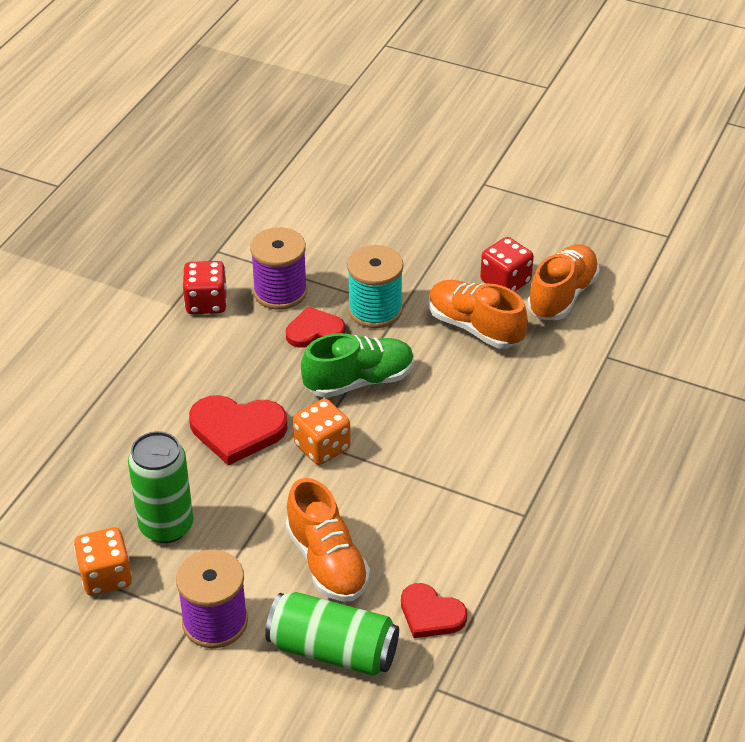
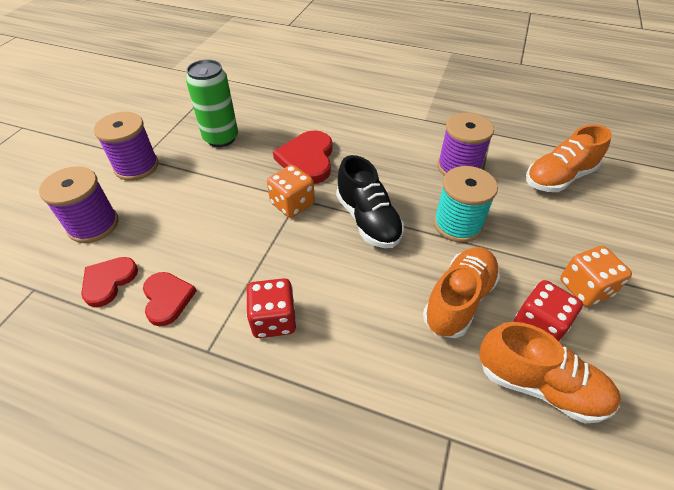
camera: 85 degrees right, 5 degrees up
orange dice [74,527,132,596] -> orange dice moved to [560,246,632,306]
red dice [183,261,227,314] -> red dice moved to [246,278,297,338]
green can [265,592,399,676] -> purple spool [39,166,118,243]
red heart [286,307,345,348] -> red heart moved to [143,272,197,326]
orange shoe [286,478,370,602] -> orange shoe moved to [526,125,612,192]
green shoe [301,333,414,398] -> black shoe [336,155,404,248]

